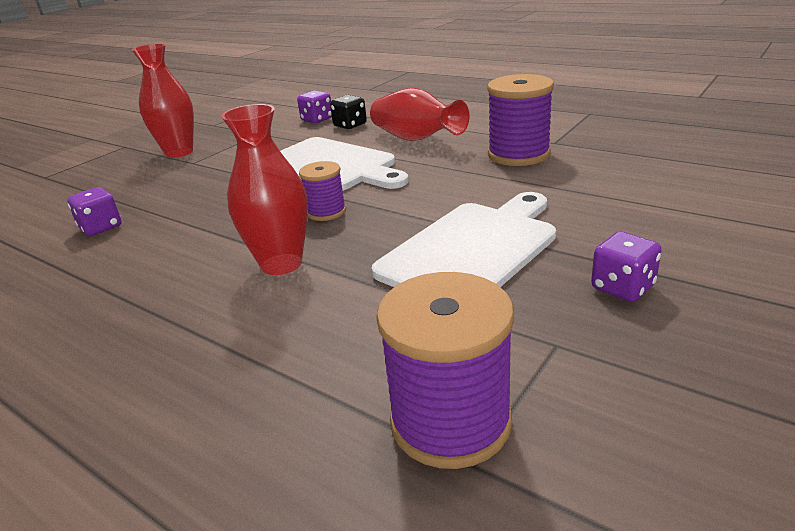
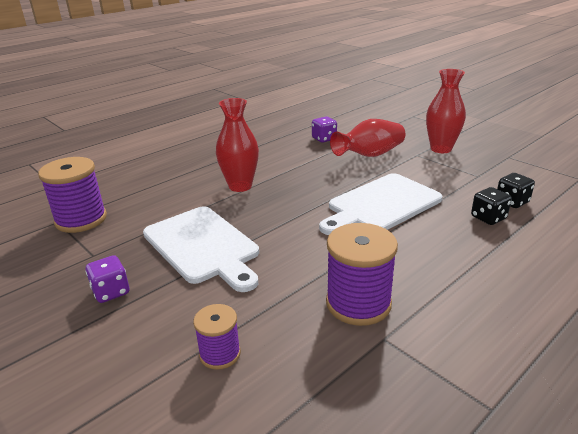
camera: 100 degrees right, 0 degrees up
purple dice [297,91,332,123] -> black dice [497,173,535,208]
purple spool [299,161,346,221] -> purple spool moved to [193,304,241,370]
red vase [370,88,469,141] -> red vase moved to [330,119,405,157]

